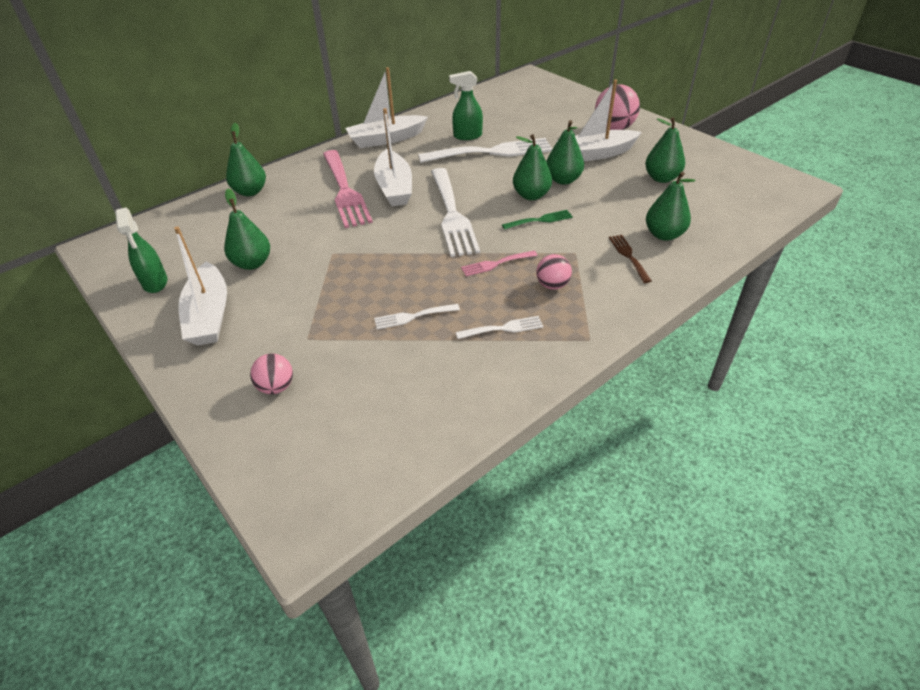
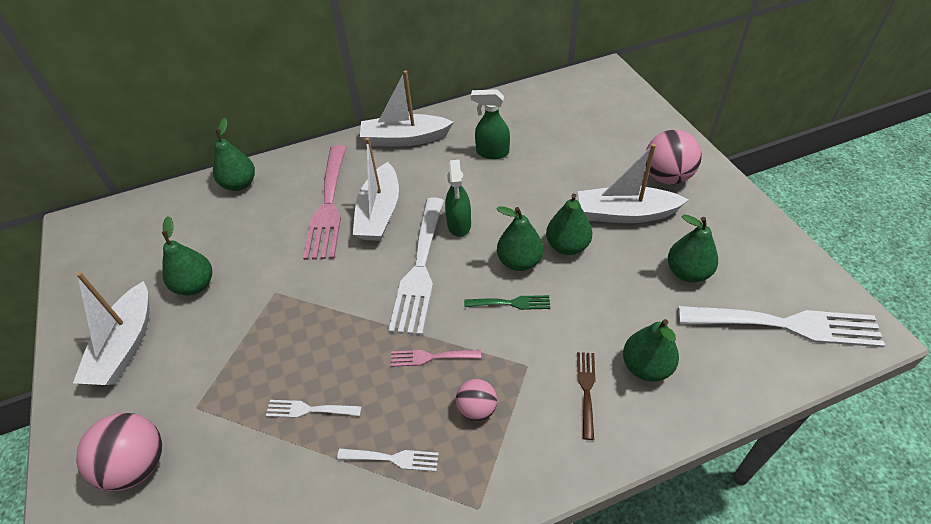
camera: 20 degrees right, 5 degrees up
green spray bottle [115,207,167,293] -> green spray bottle moved to [445,160,471,237]
pink ball [250,353,293,394] -> pink ball [76,413,162,491], size x1.70
white fork [418,138,552,163] -> white fork moved to [678,306,885,347]

